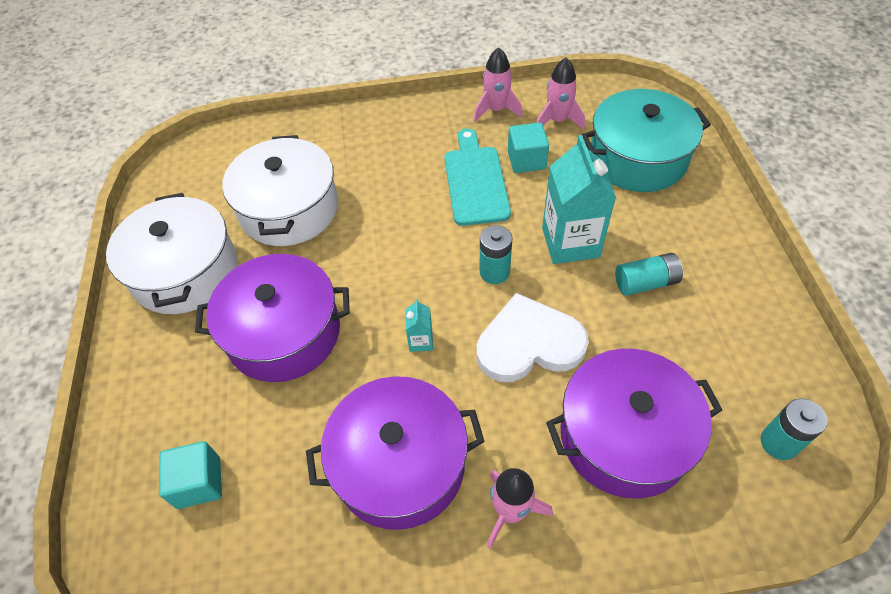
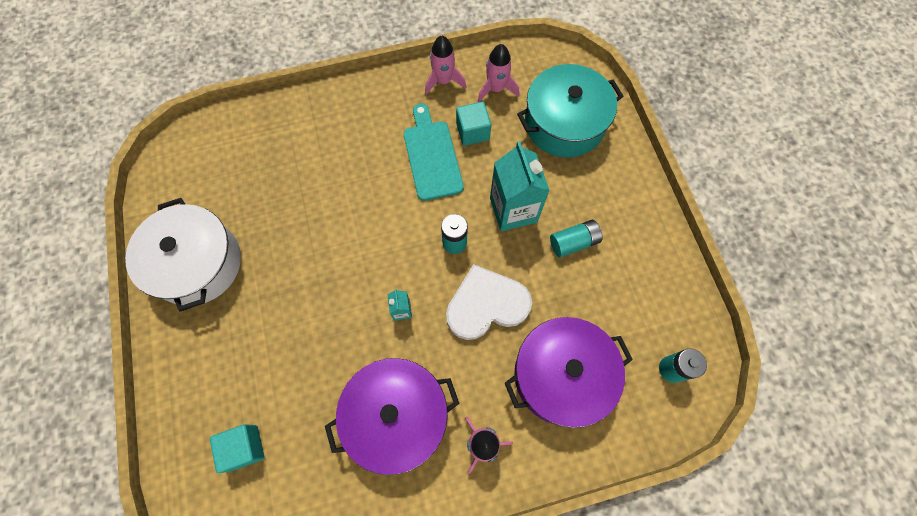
camera: 10 degrees left, 15 degrees up
purple pot [195,254,350,382] -> none
white pot [222,135,338,246] -> none

